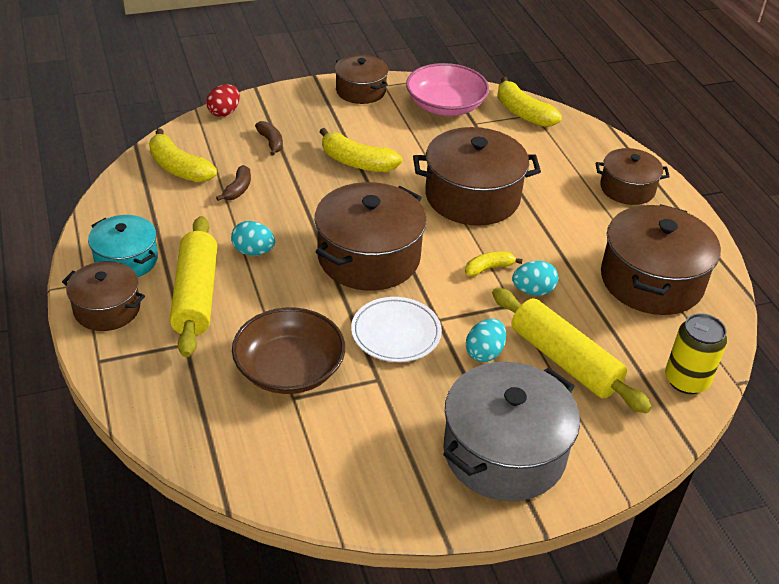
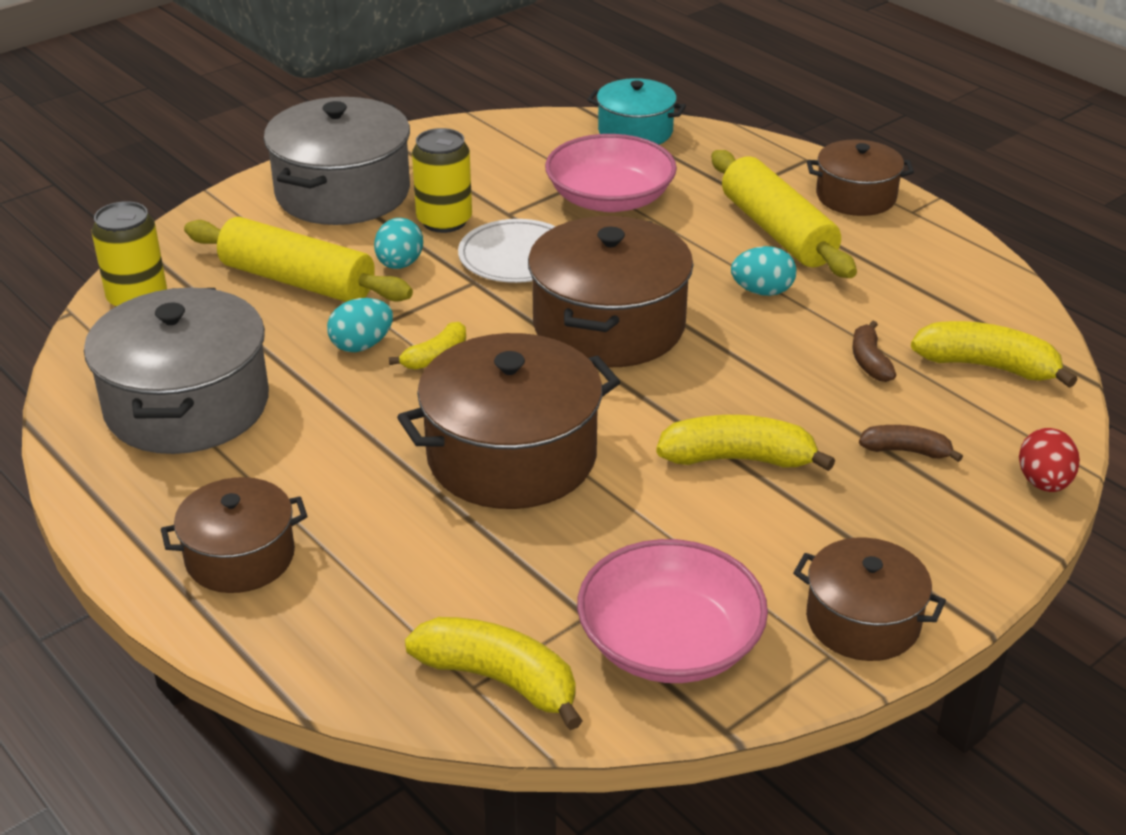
camera: 160 degrees right, 5 degrees down
turquoise pot [88,215,158,277] -> turquoise pot moved to [587,78,686,145]
brown bowl [232,308,345,394] -> pink bowl [545,134,677,212]
brown banana [255,121,283,156] -> brown banana turned 150 degrees clockwise [859,425,963,462]
brown pot [601,204,721,315] -> grey pot [84,287,269,454]
none -> yellow can [412,128,472,233]

